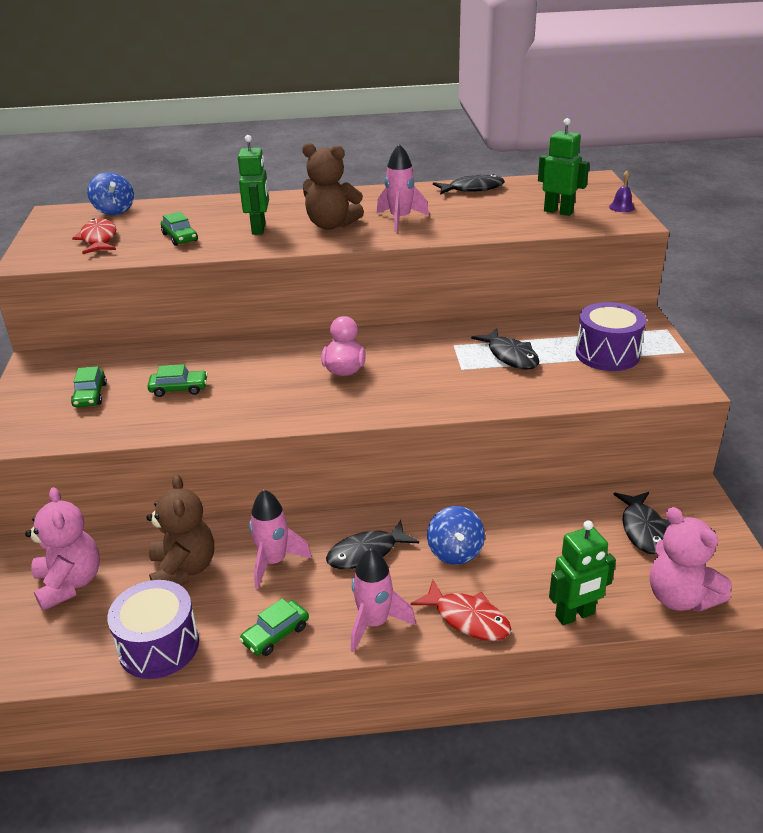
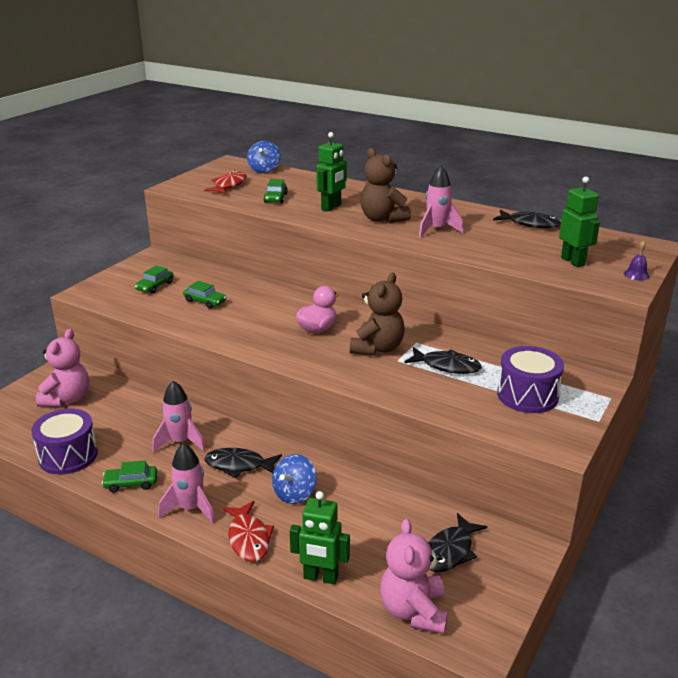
camera: 35 degrees right, 5 degrees down
brown teddy bear [146,474,214,585] -> brown teddy bear moved to [350,272,405,355]
black fish [471,328,540,370] -> black fish turned 75 degrees counterclockwise [404,347,482,374]

